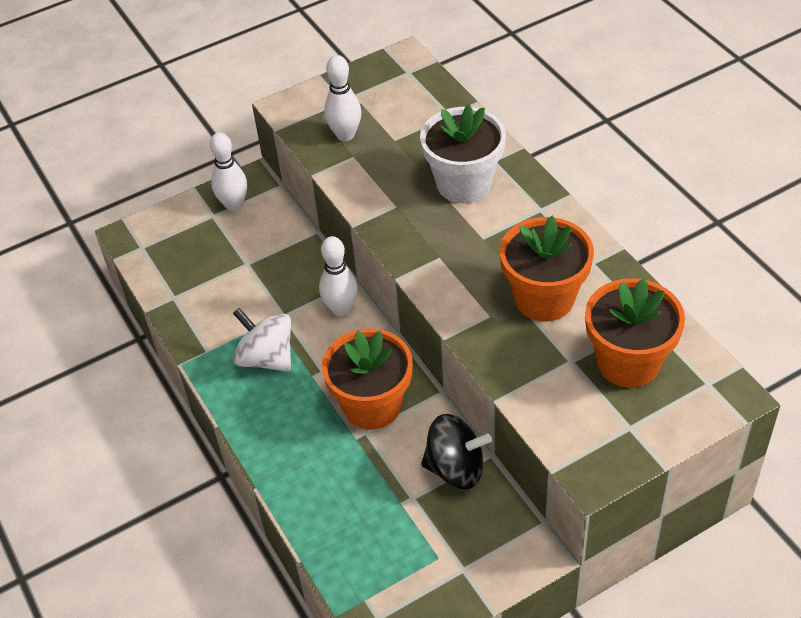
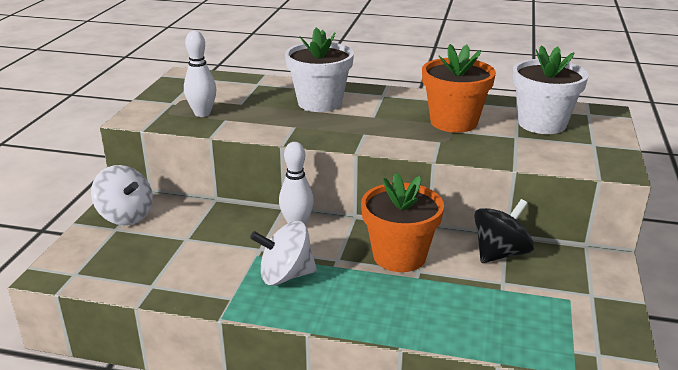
camera: 50 degrees left, 20 degrees down
white bowling pin [210,132,247,211] -> white spinning top [91,165,153,225]
orange flower pot [585,278,685,388] -> white flower pot [512,45,589,134]

